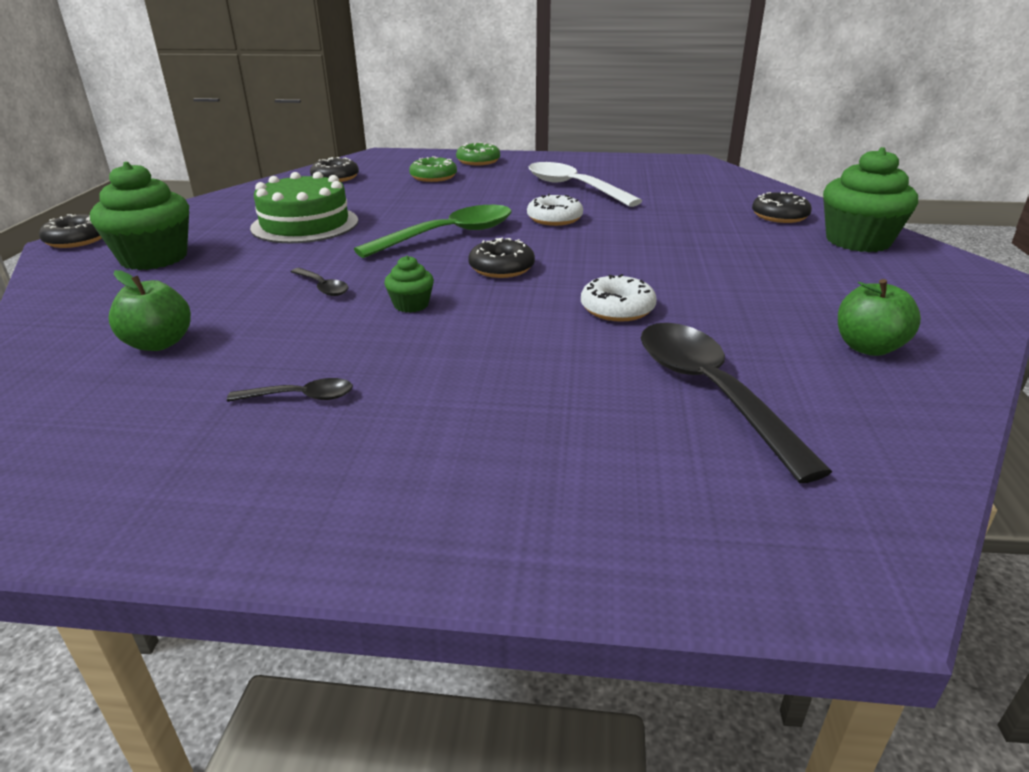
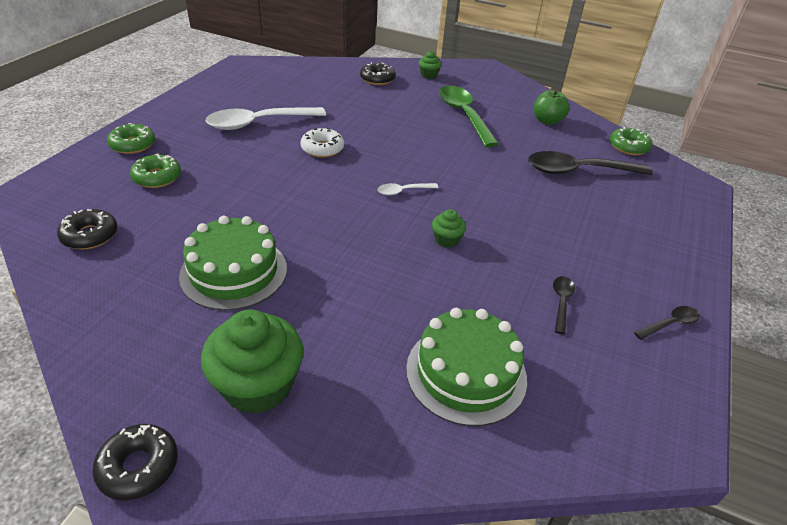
camera: 75 degrees left, 10 degrees up
green apple [108,270,191,351] -> green cake [406,308,527,426]
black spoon [291,268,349,296] -> black spoon moved to [634,306,700,340]
green spoon [354,205,512,258] -> green spoon moved to [439,86,499,147]
black donut [468,238,535,278] -> white spoon [378,183,439,195]
white donut [581,274,657,322] -> none
green cupcake [823,147,918,252] -> green cupcake [419,51,442,79], size x0.48
none -> green donut [610,127,653,155]

